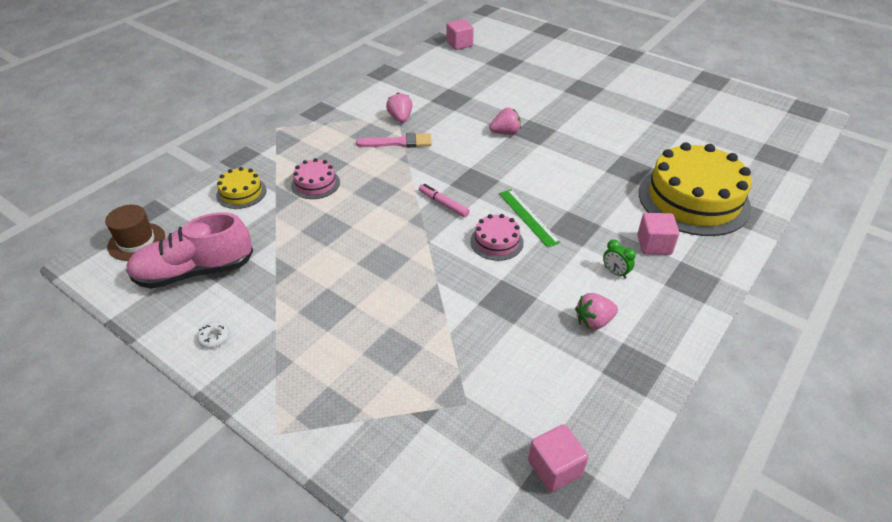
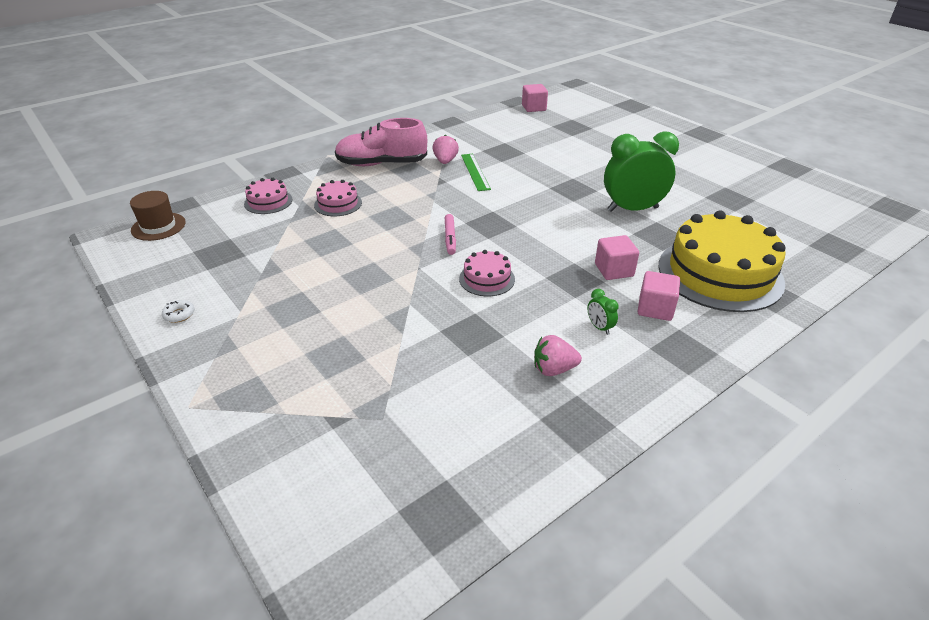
camera: 15 degrees right, 5 degrees down
pink shoe [126,212,253,289] -> pink shoe moved to [335,118,427,166]
yellow cake [216,167,266,209] -> pink cake [244,178,293,214]
pink brush [356,133,432,148] -> none
pink marker [419,184,470,217] -> pink marker turned 150 degrees counterclockwise [445,214,456,255]
pink strawberry [489,108,521,135] -> none
green ruler [499,189,561,248] -> green ruler moved to [461,154,491,191]
pink cube [528,424,588,492] -> pink cube moved to [595,235,639,280]
none -> green clock [604,131,679,212]

